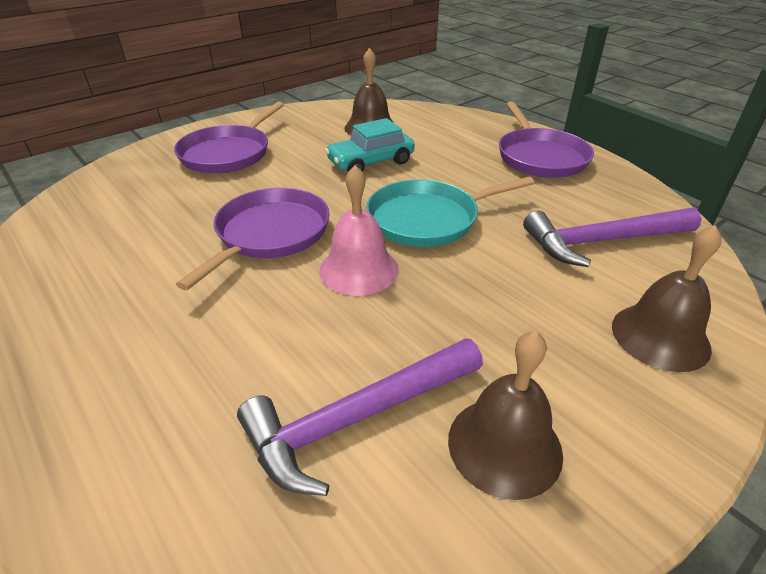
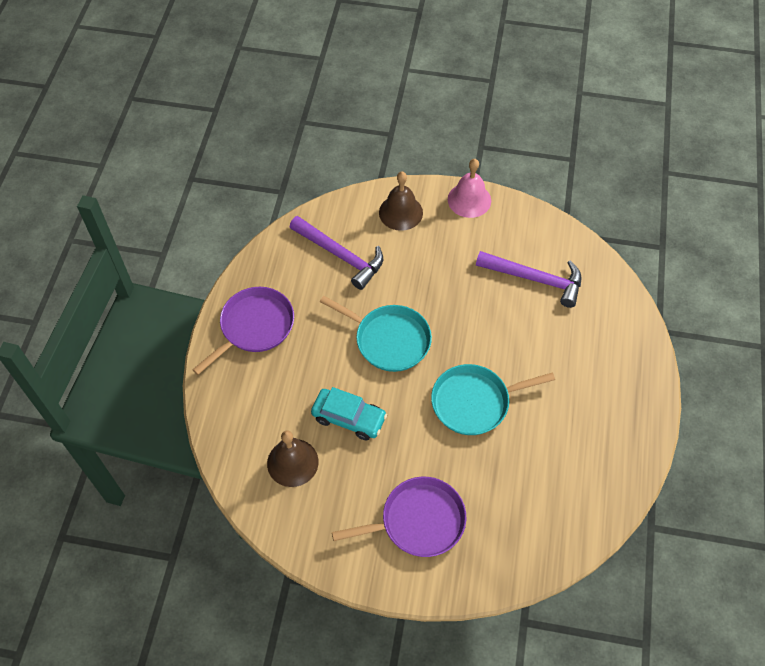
camera: 130 degrees left, 20 degrees up
purple pan [176,188,330,290] -> turquoise pan [431,364,555,435]
pink bell [319,165,399,296] -> pink bell moved to [448,159,491,218]
brown bell [448,330,563,500] -> none

